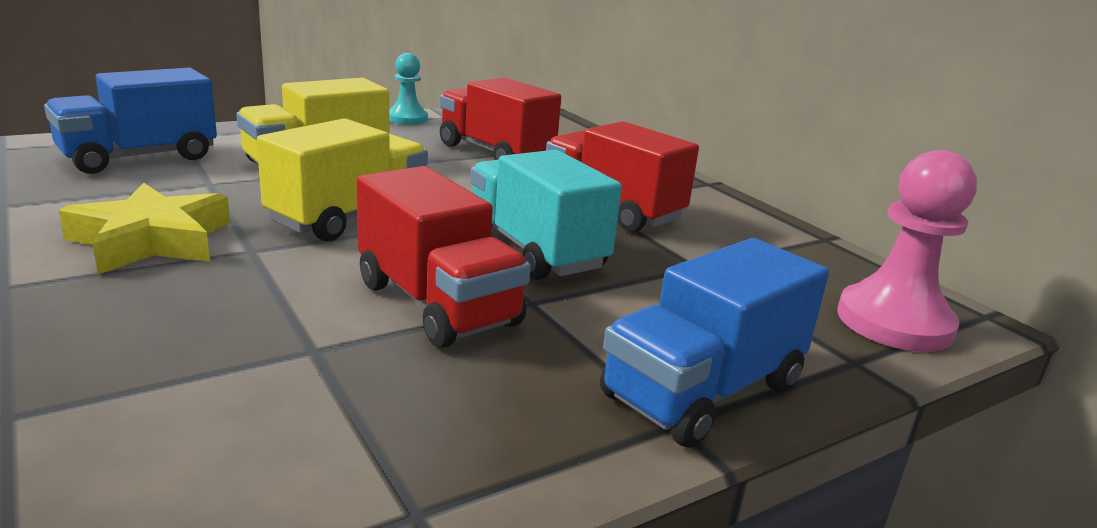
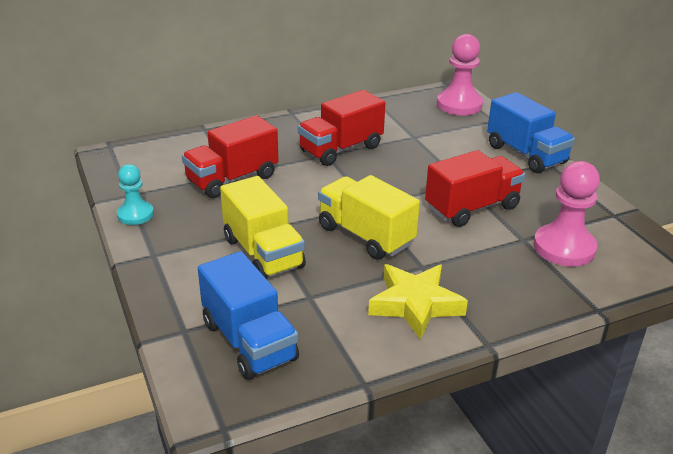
camera: 80 degrees left, 10 degrees up
turquoise truck [470,150,622,280] -> none
none -> pink pawn [534,161,600,267]

